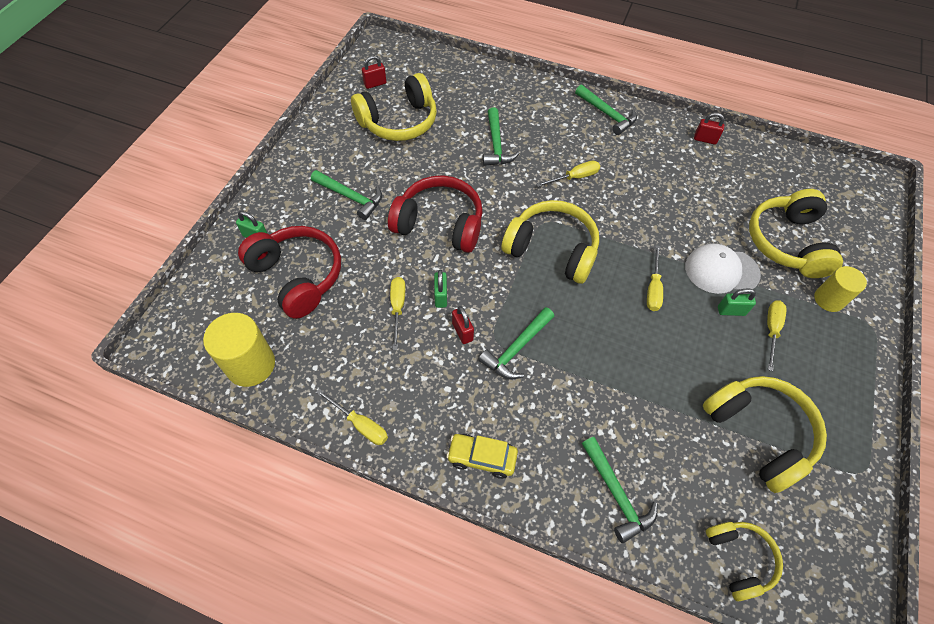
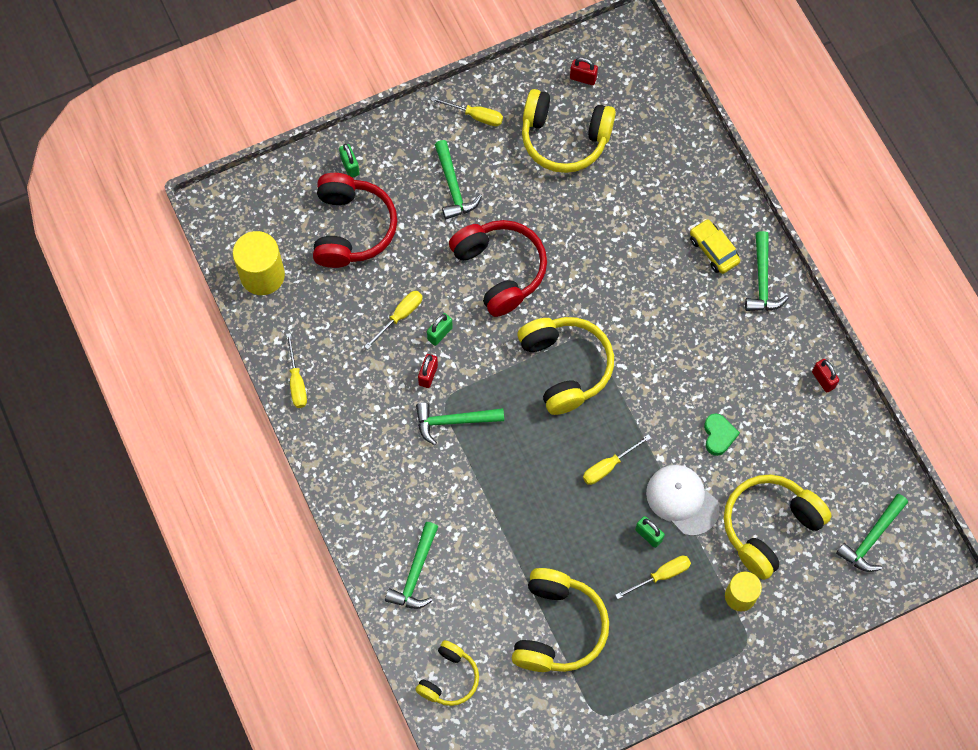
camera: 45 degrees right, 10 degrees up
yellow car [446,434,518,479] -> yellow car moved to [690,219,740,274]
green hammer [483,107,520,166] -> green hammer moved to [836,494,908,572]
yellow screwdriver [536,161,600,187] -> yellow screwdriver moved to [431,97,503,126]
none -> green heart [704,413,740,456]

